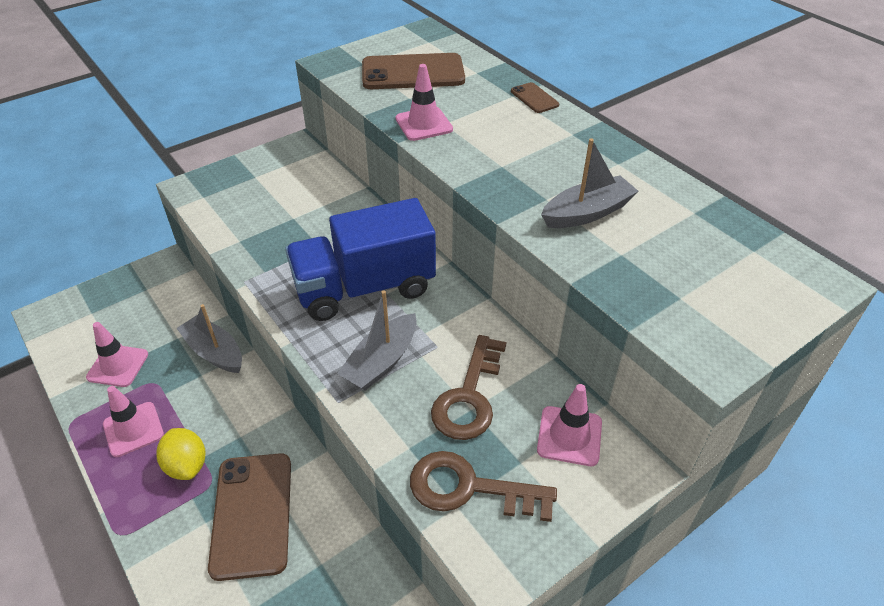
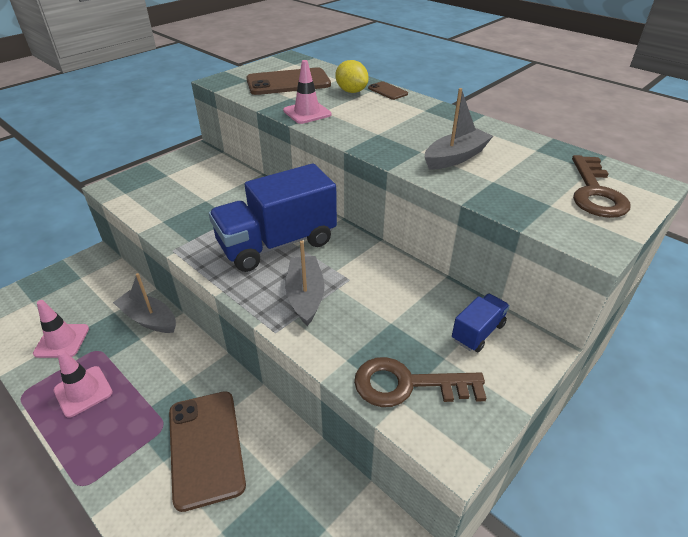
camera: 10 degrees left, 5 degrees down
yellow lemon [157,428,205,480] -> yellow lemon moved to [335,60,369,93]
grey boat [337,290,417,391] -> grey boat turned 150 degrees clockwise [285,241,325,326]
brown key [431,335,507,440] -> brown key moved to [572,155,630,218]
pink traffic cone [537,384,602,466] -> blue truck [452,294,510,352]

